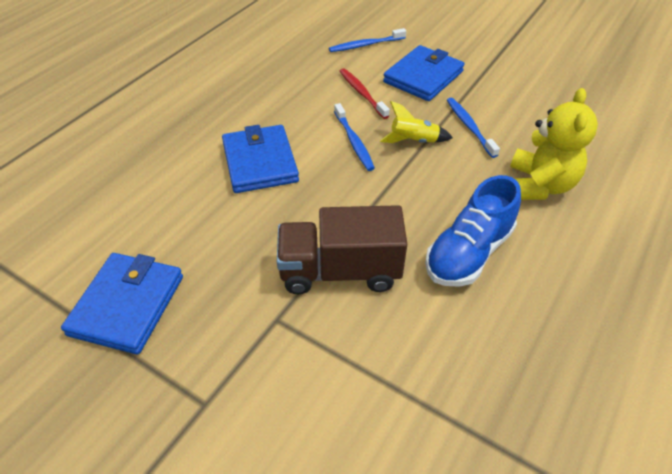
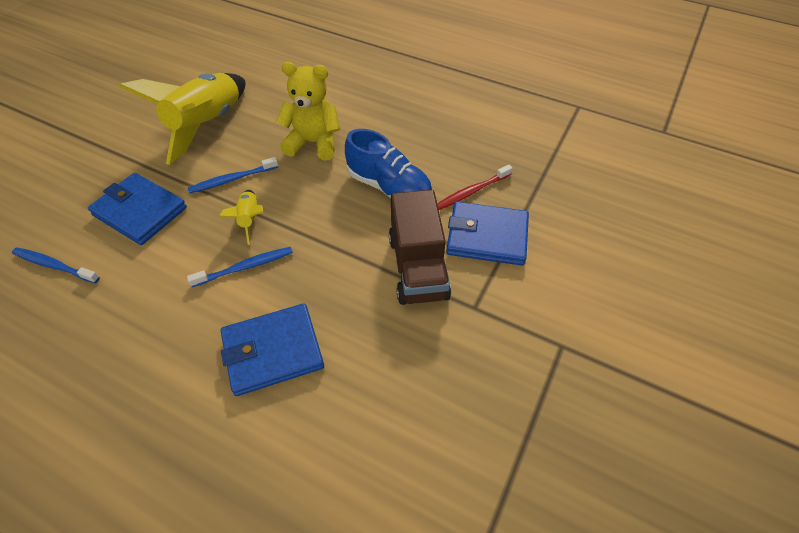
camera: 95 degrees left, 5 degrees up
blue wallet [61,253,183,354] -> blue wallet moved to [446,201,529,266]
blue toothbrush [329,28,406,52] -> blue toothbrush turned 135 degrees clockwise [12,247,100,283]
red toothbrush [340,68,390,119] -> red toothbrush moved to [437,165,513,210]
none -> yellow rocket [119,73,245,165]

